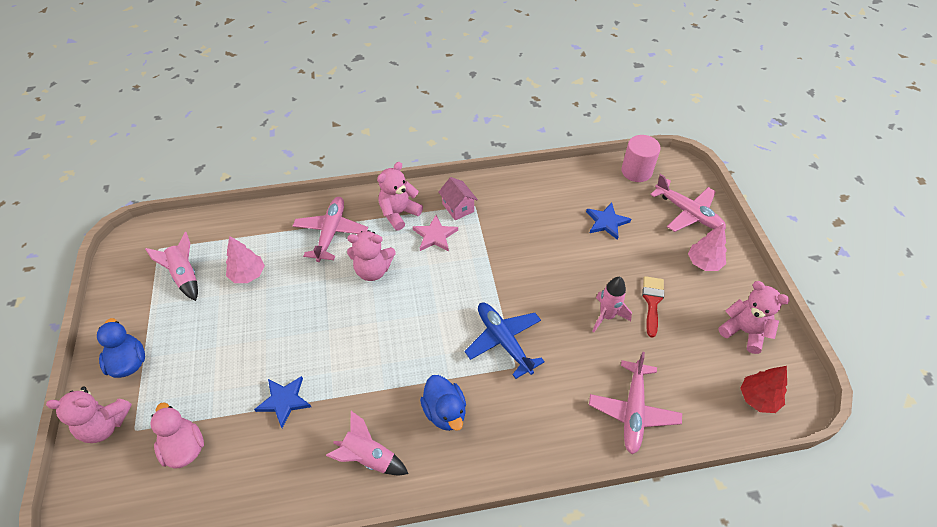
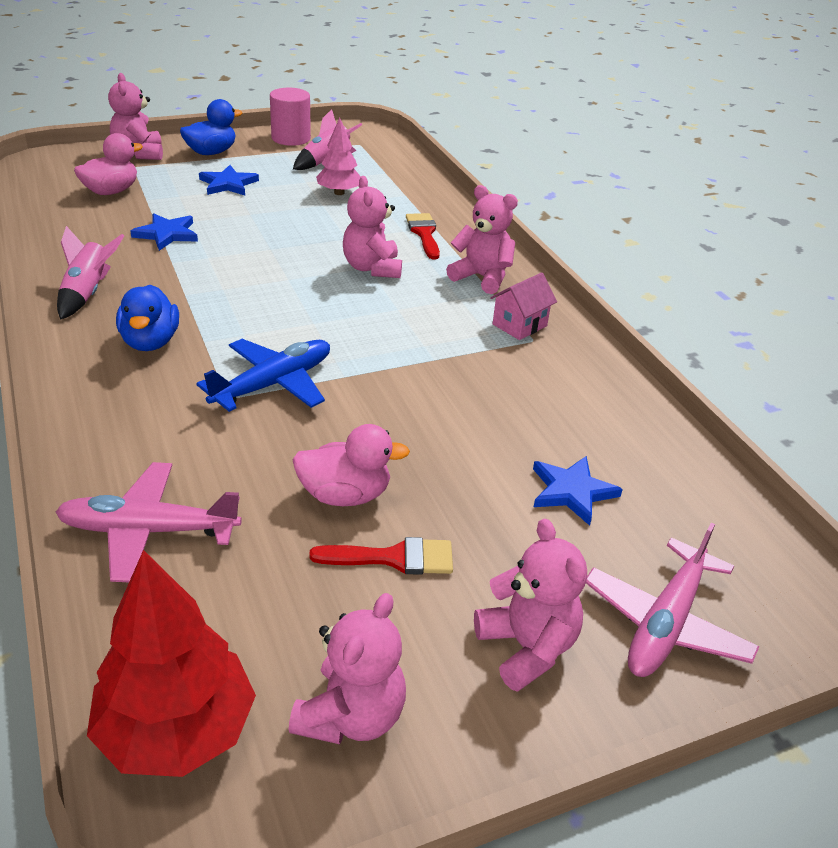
camera: 75 degrees right, 15 degrees down
pink plane [293,197,368,262] -> red brush [406,213,440,259]
pink star [413,215,458,252] -> none
blue duck [420,375,466,431] -> blue duck turned 60 degrees counterclockwise [116,285,179,351]
pink rocket [593,277,632,332] -> pink duck [292,424,410,506]
pink cylinder [621,135,661,182] -> pink cylinder moved to [270,88,311,146]
pink tree [688,224,727,271] -> pink teddy bear [474,519,587,692]
red tree [740,366,787,413] -> red tree [87,550,256,777], size x1.63
none -> blue star [199,165,259,195]

